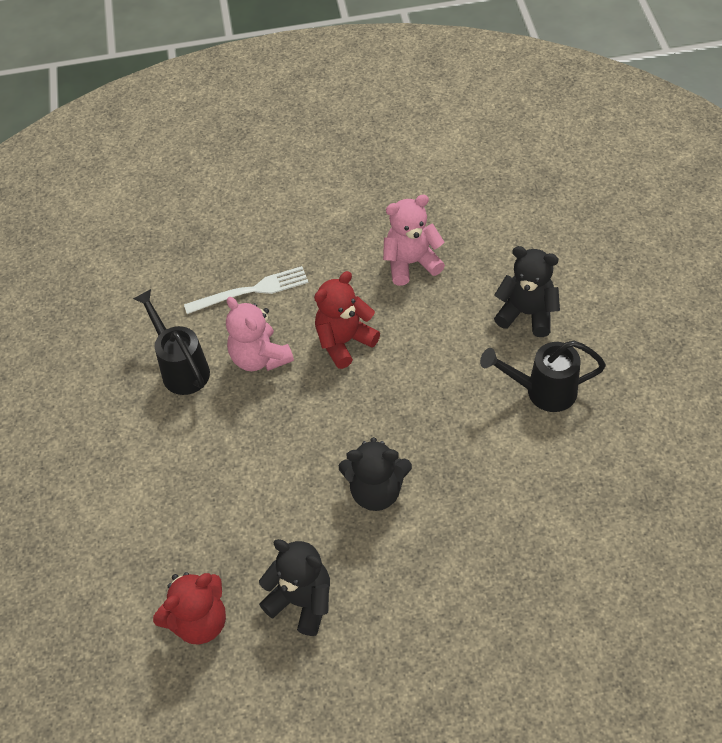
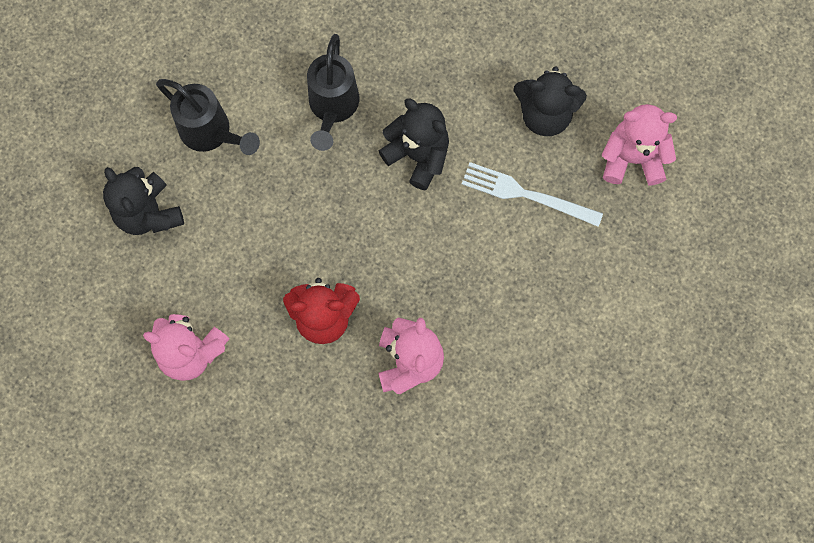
camera: 145 degrees left, 20 degrees up
black watering can [133,289,210,395] -> black watering can moved to [307,34,359,151]
red teddy bear [153,572,226,645] -> pink teddy bear [602,104,677,185]
white fork [184,266,309,314] -> white fork moved to [462,162,603,227]
black teddy bear [259,539,330,636] -> black teddy bear turned 60 degrees counterclockwise [513,67,587,136]

